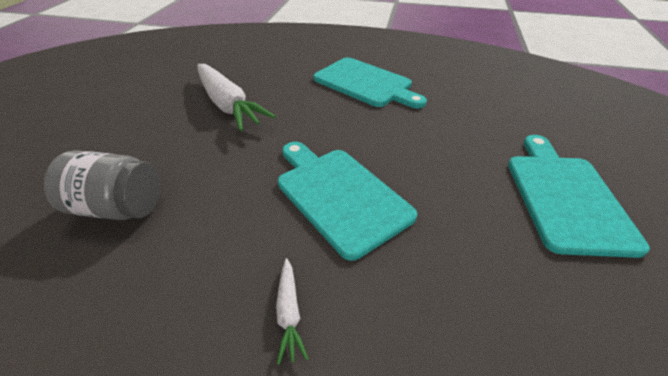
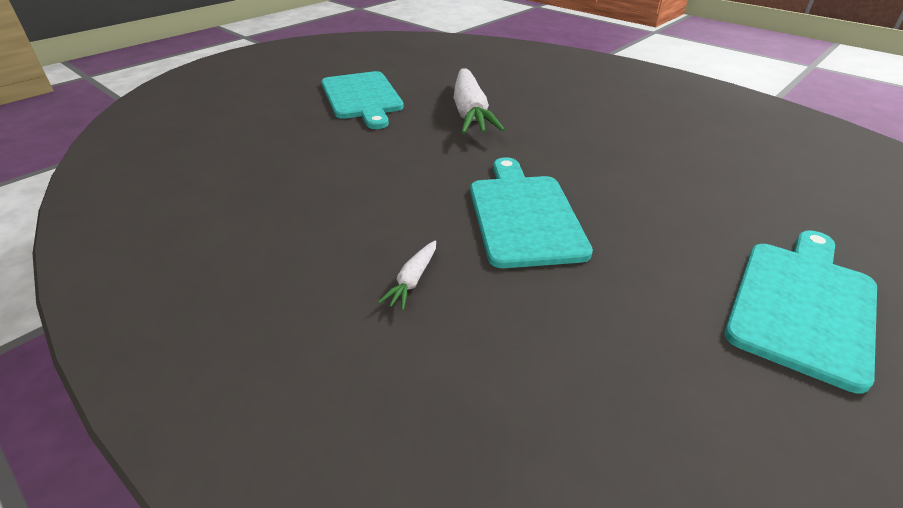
camera: 30 degrees right, 5 degrees down
grey jar [44,150,161,220] -> none
turquoise cutting board [313,57,427,109] -> turquoise cutting board moved to [321,71,404,129]

